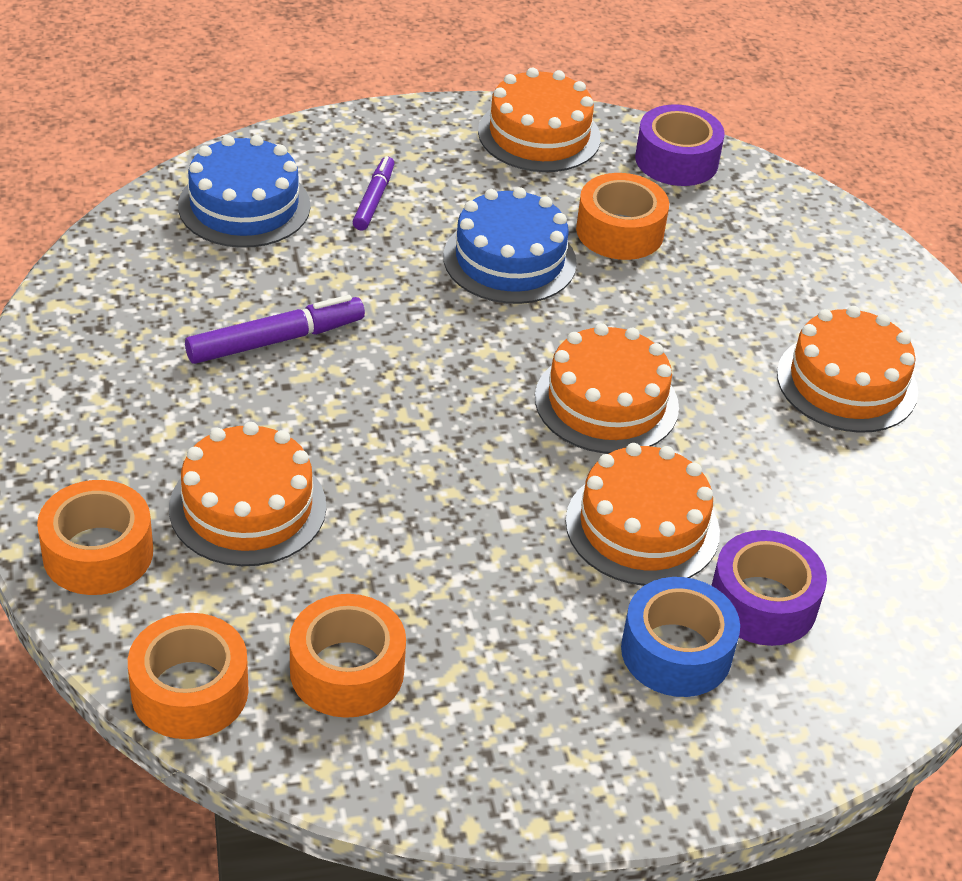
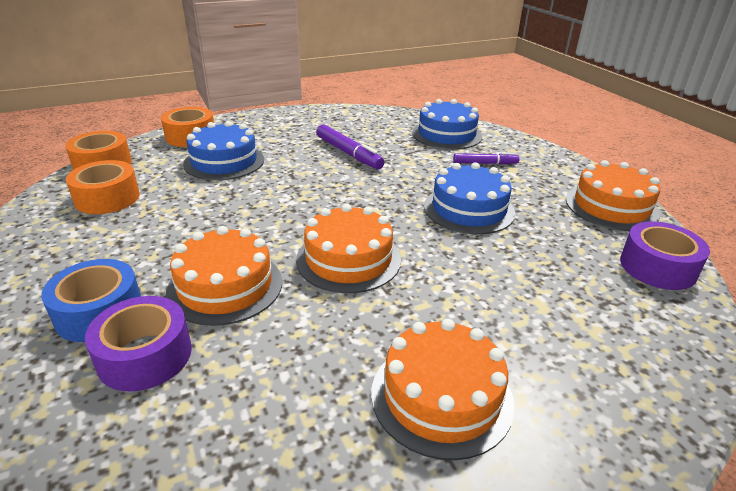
camera: 80 degrees right, 10 degrees down
orange cake [169,422,326,566] -> blue cake [183,121,264,180]
orange tape [576,173,669,260] -> none

